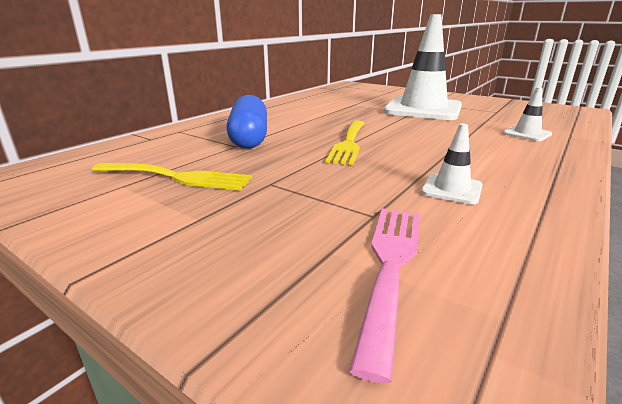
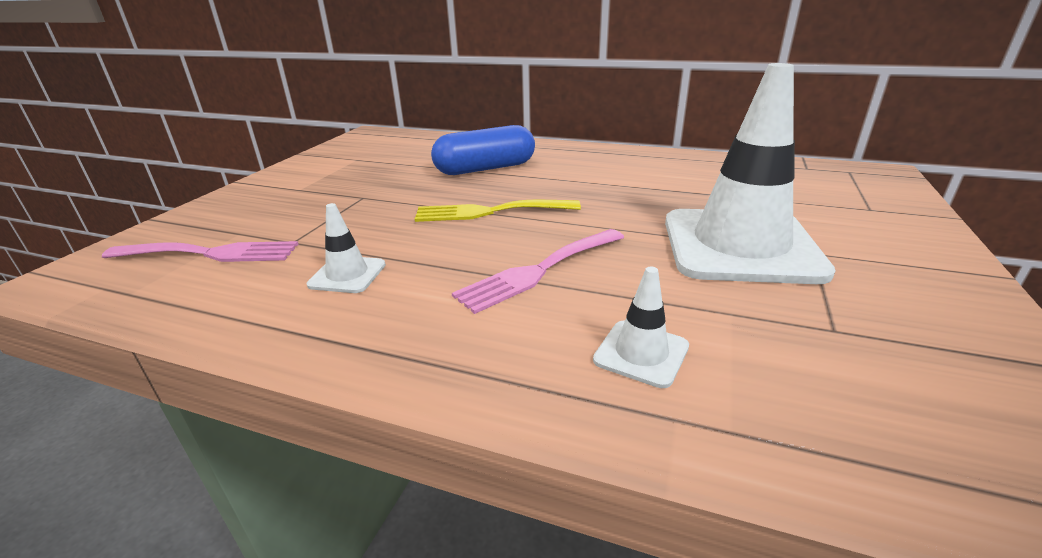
camera: 75 degrees right, 5 degrees up
yellow fork [92,163,252,190] -> none
none -> pink fork [452,229,624,314]

